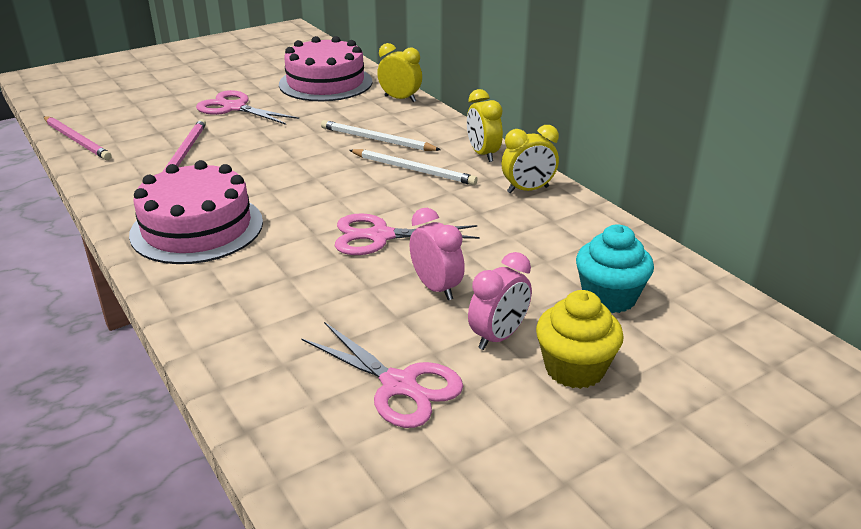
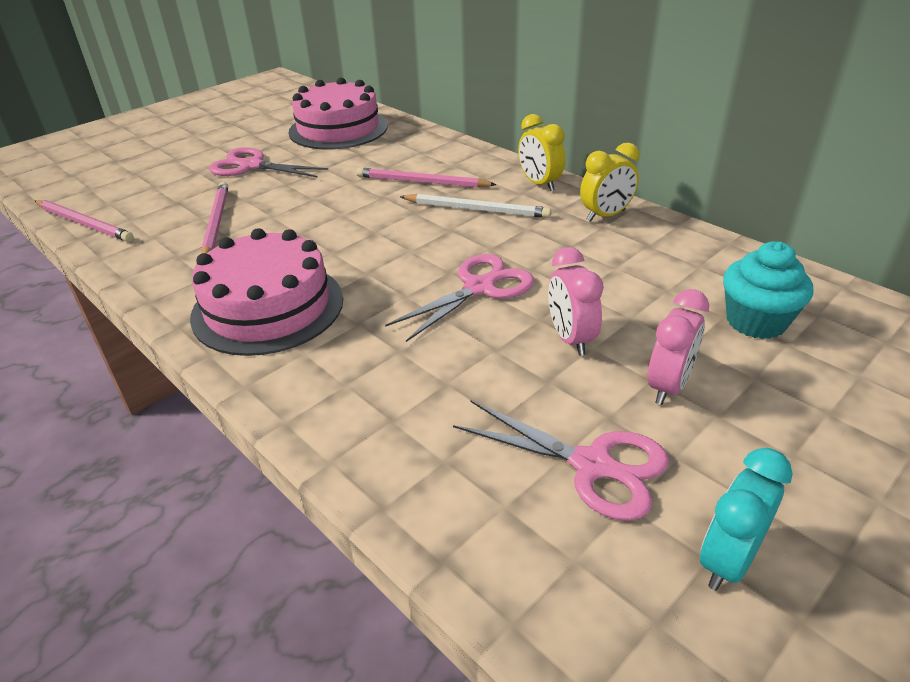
camera: 10 degrees left, 5 degrees up
white pencil [321,120,441,151] -> pink pencil [356,168,497,188]
pink scissors [335,213,479,255] -> pink scissors turned 150 degrees clockwise [385,254,534,342]
yellow clock [377,43,422,102] -> none
pink clock [410,208,465,300] -> pink clock turned 150 degrees counterclockwise [548,247,604,356]
yellow cupcake [536,290,624,389] -> none
none -> turquoise clock [700,448,793,591]

